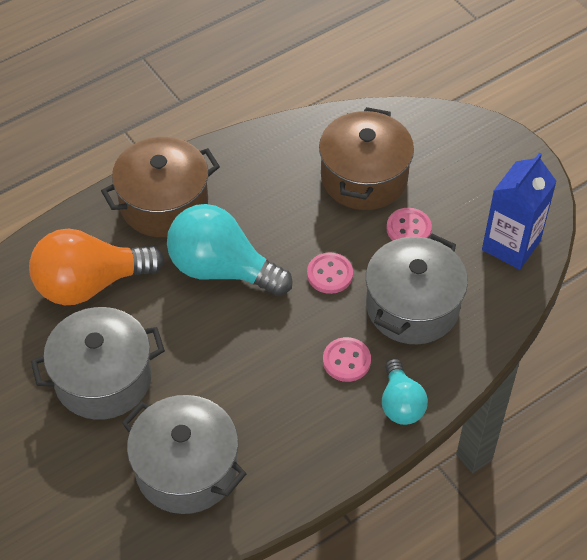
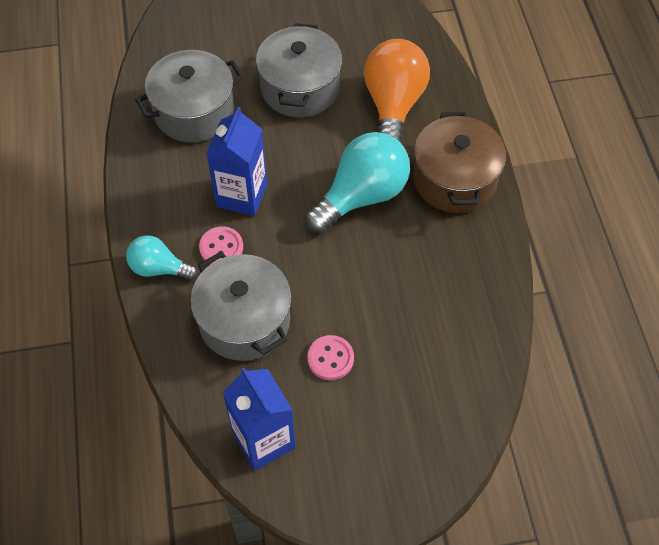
camera: 115 degrees right, 5 degrees up
pink button [307,253,353,294] -> none
brown pot [319,107,414,210] -> none
none -> blue carton [206,107,267,216]

